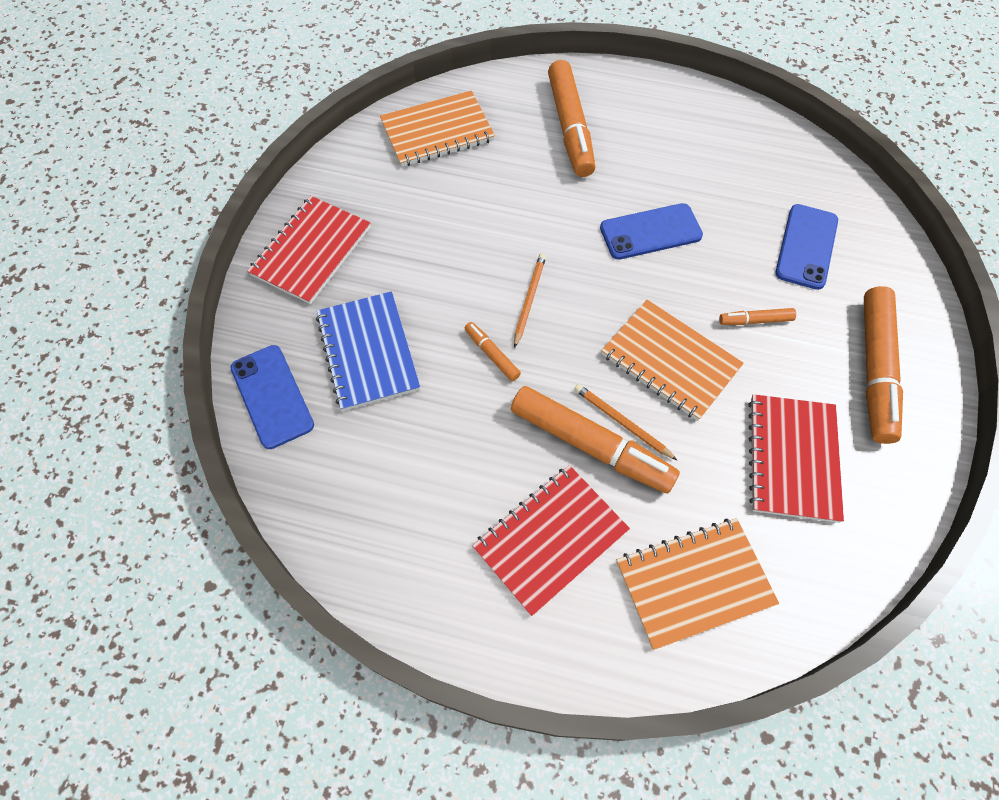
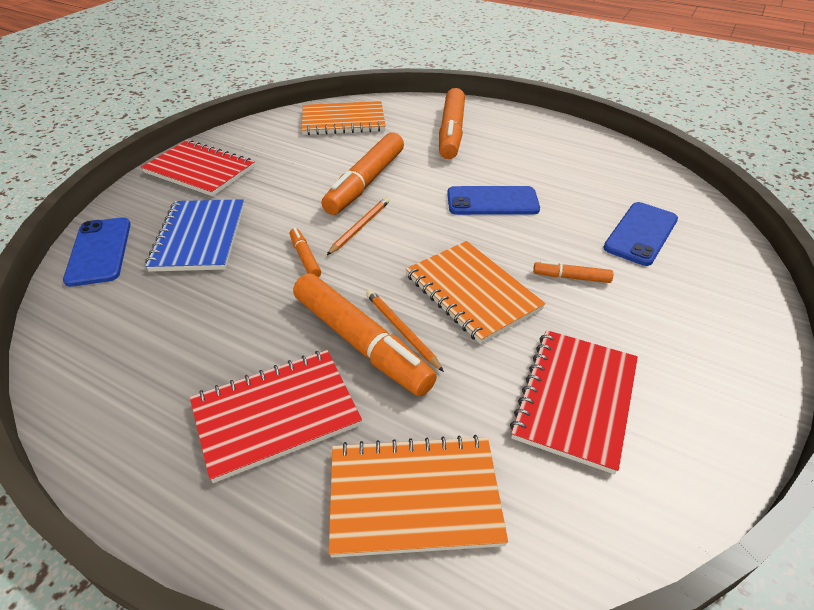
camera: 15 degrees right, 20 degrees down
red notebook [247,196,370,304] -> red notebook turned 75 degrees clockwise [141,140,255,196]
orange marker [864,286,903,444] -> orange marker moved to [321,132,404,215]

